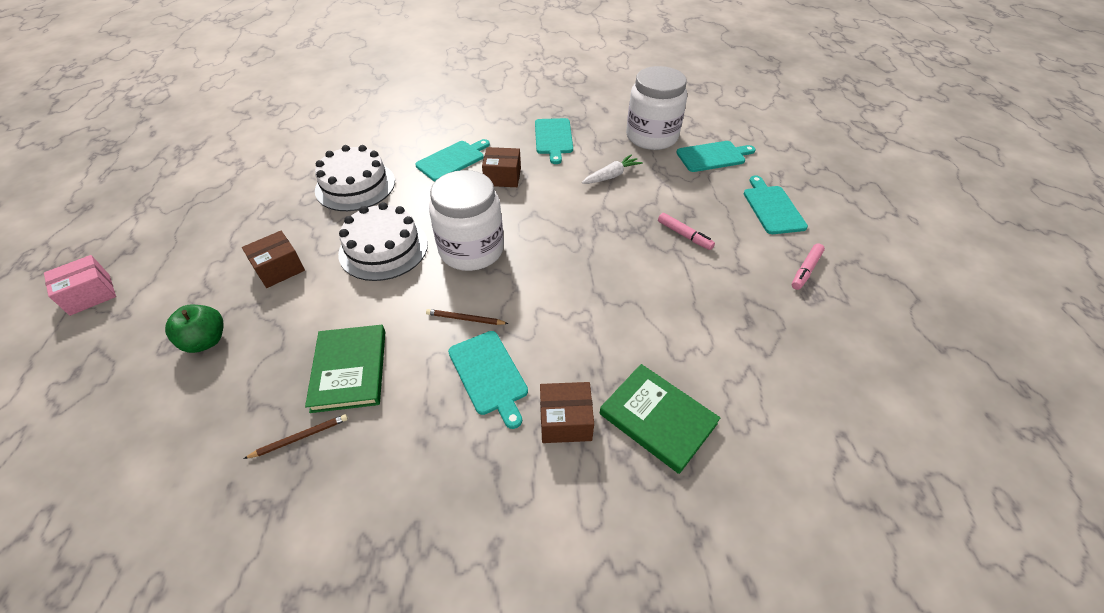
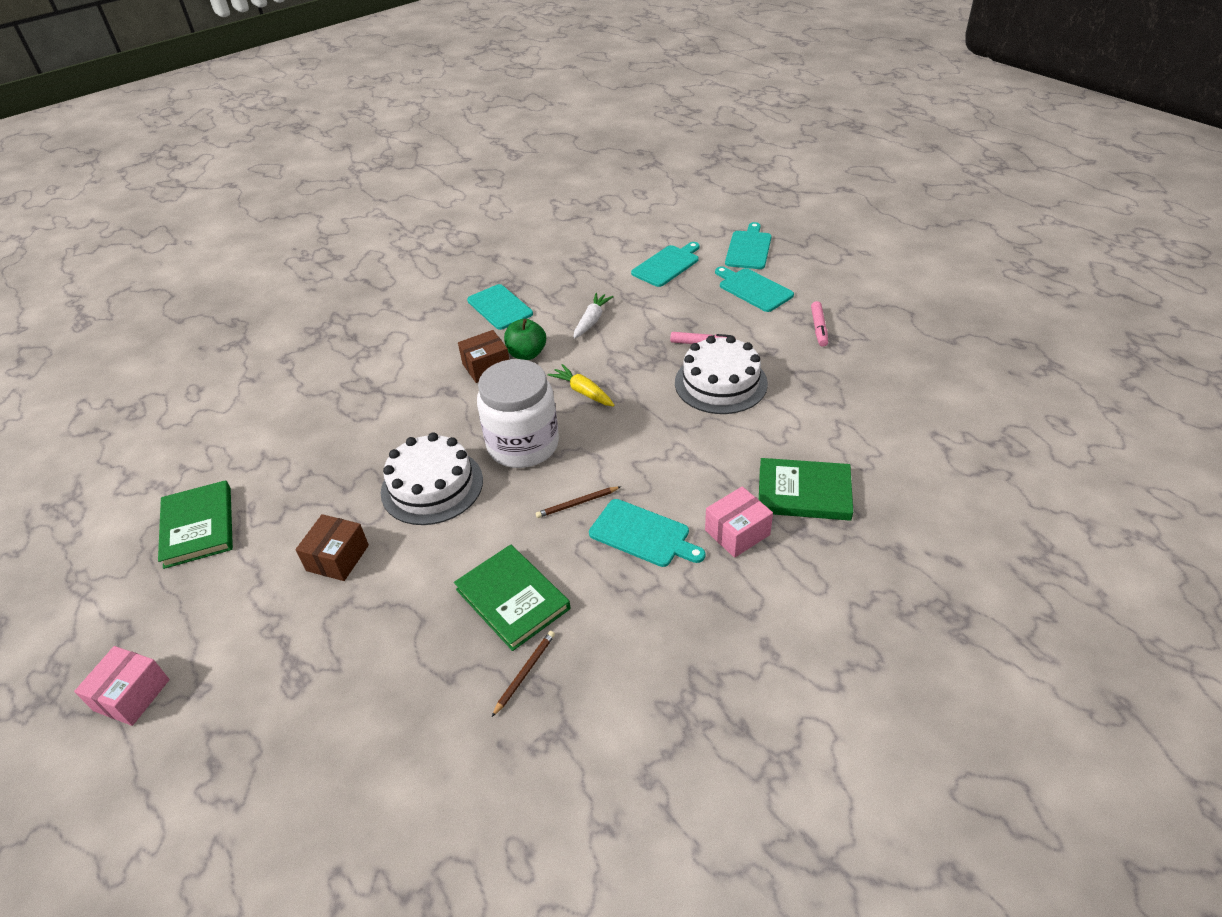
camera: 30 degrees left, 5 degrees down
green apple [165,305,223,353] -> green apple moved to [504,319,546,360]
white cake [315,145,395,211] -> white cake moved to [675,335,768,414]
turquoise cutting board [415,139,490,181] -> turquoise cutting board moved to [725,222,772,269]
brown box [540,382,594,443] -> pink box [705,486,773,558]
white jar [626,66,687,150] -> none
none -> green book [158,480,233,569]
none -> yellow carrot [548,364,615,406]

